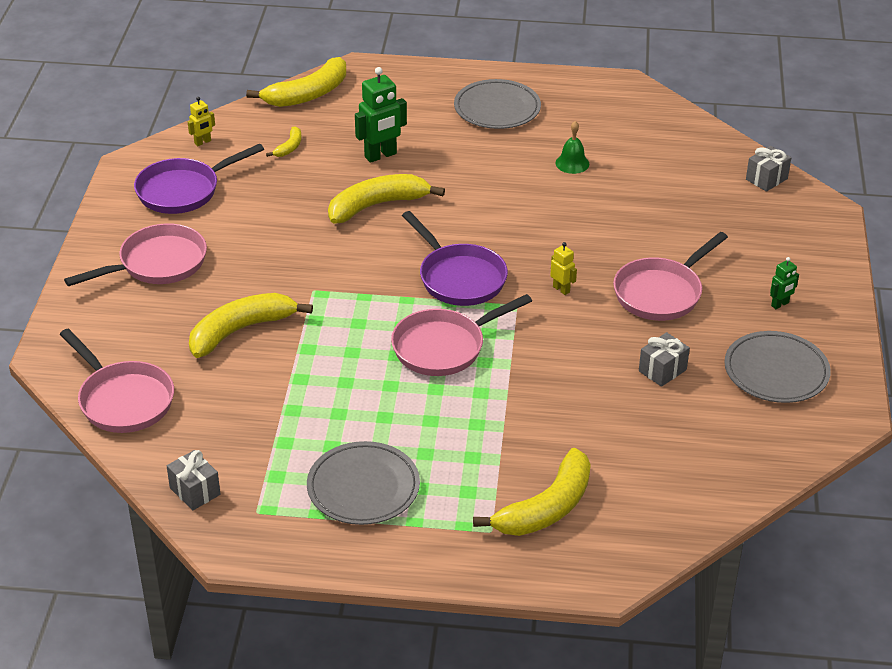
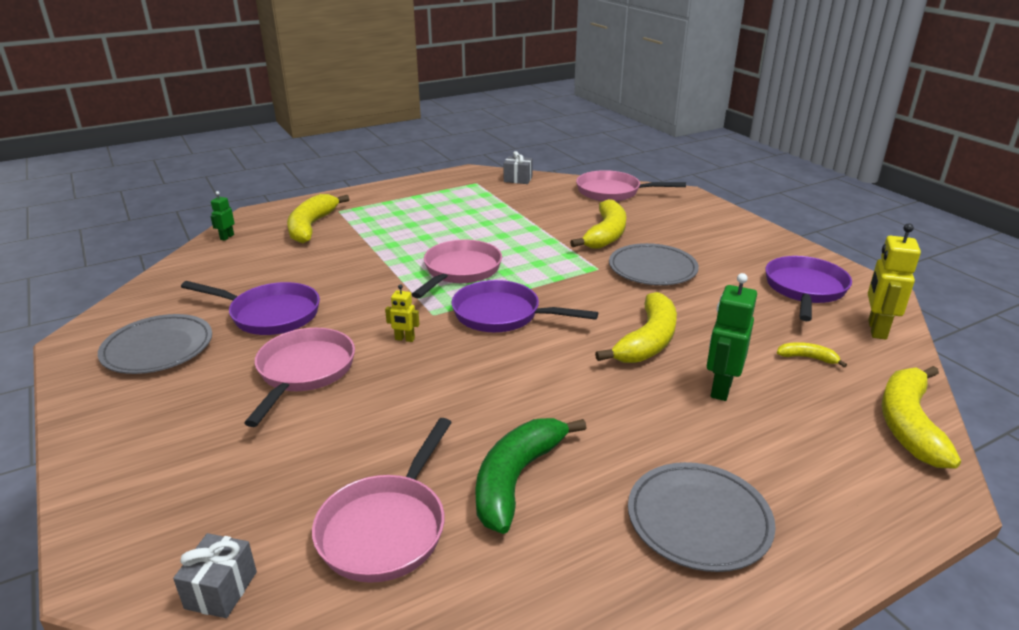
camera: 145 degrees right, 10 degrees down
pink pan [64,223,207,286] -> pink pan moved to [312,418,452,583]
yellow robot [188,97,215,146] -> yellow robot [868,223,921,340], size x1.89
yellow banana [266,126,302,157] -> yellow banana turned 120 degrees clockwise [777,342,847,367]
grey plate [307,441,420,525] -> grey plate moved to [609,243,699,285]
green bell [556,121,589,174] -> green banana [475,418,587,534]
grey gift [639,332,690,387] -> purple pan [181,281,320,335]
green robot [770,257,799,309] -> green robot moved to [211,191,235,241]

